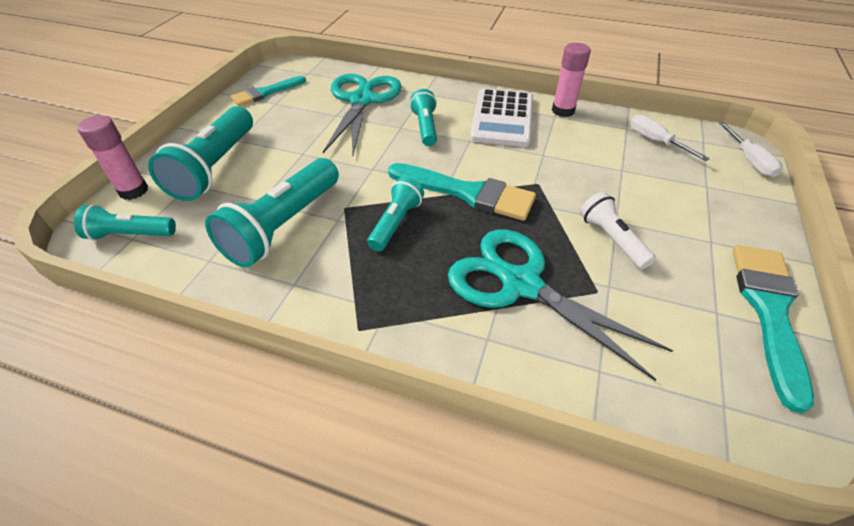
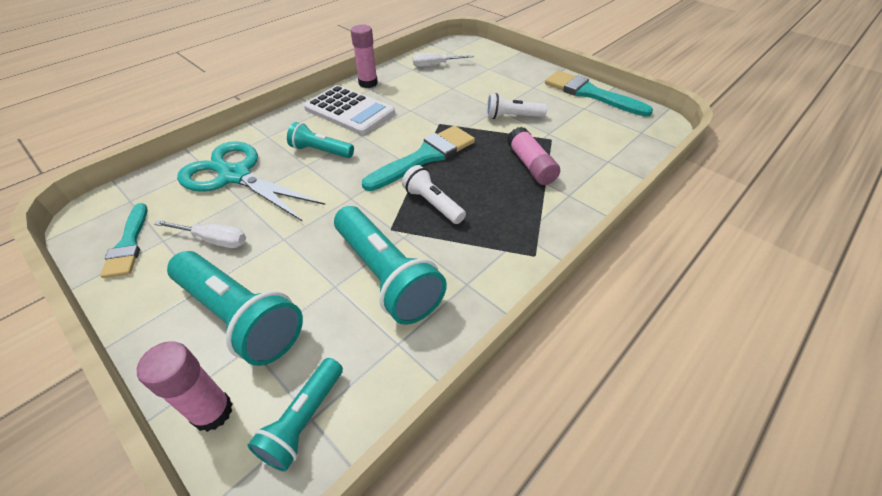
camera: 65 degrees left, 0 degrees up
turquoise flashlight [367,177,424,252] -> white flashlight [402,165,466,224]
turquoise scissors [448,229,673,381] -> pink glue stick [507,127,560,185]
white screwdriver [719,122,783,177] -> white screwdriver moved to [154,220,246,248]

